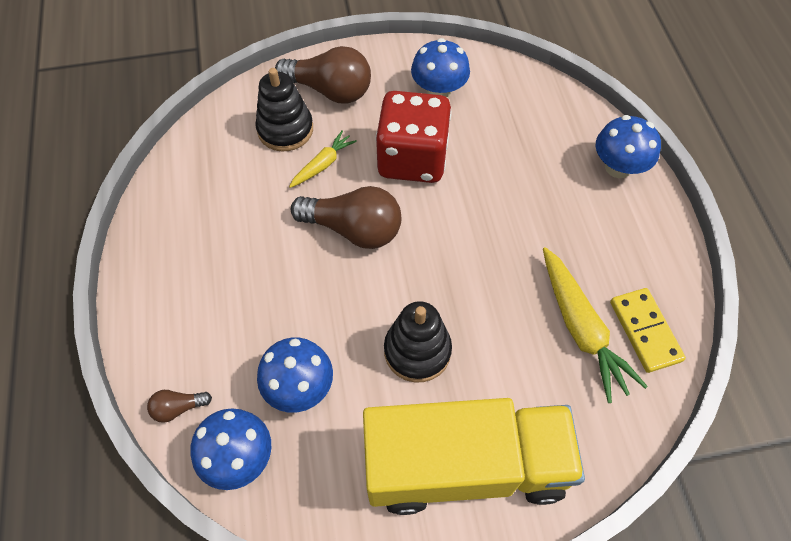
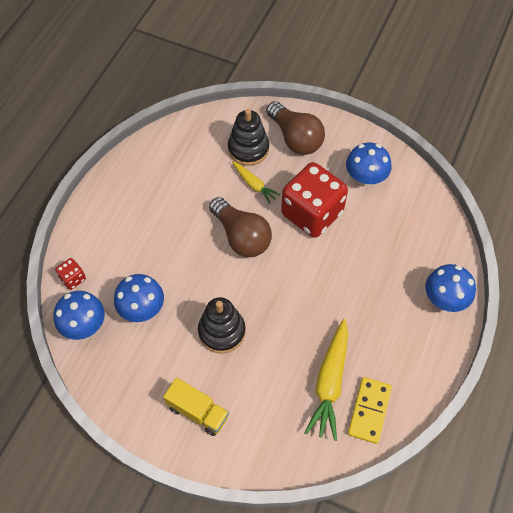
camera: 35 degrees right, 0 degrees up
brown light bulb [147,390,212,423] -> red dice [55,258,86,290]
yellow carrot [289,131,357,188] -> yellow carrot turned 60 degrees clockwise [232,162,280,204]
yellow truck [363,398,585,515] -> yellow truck [163,378,229,436], size x0.46

